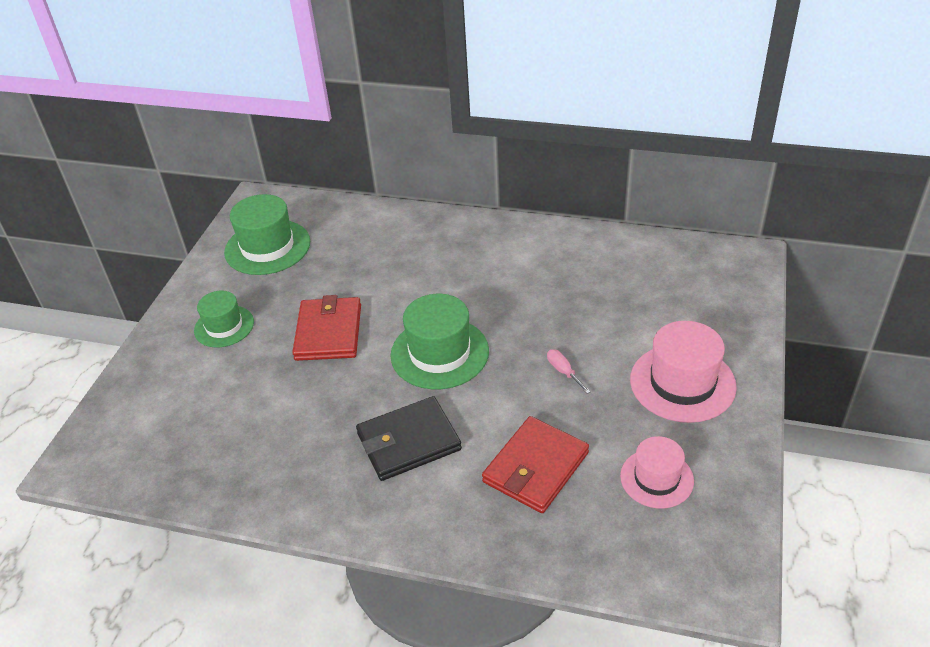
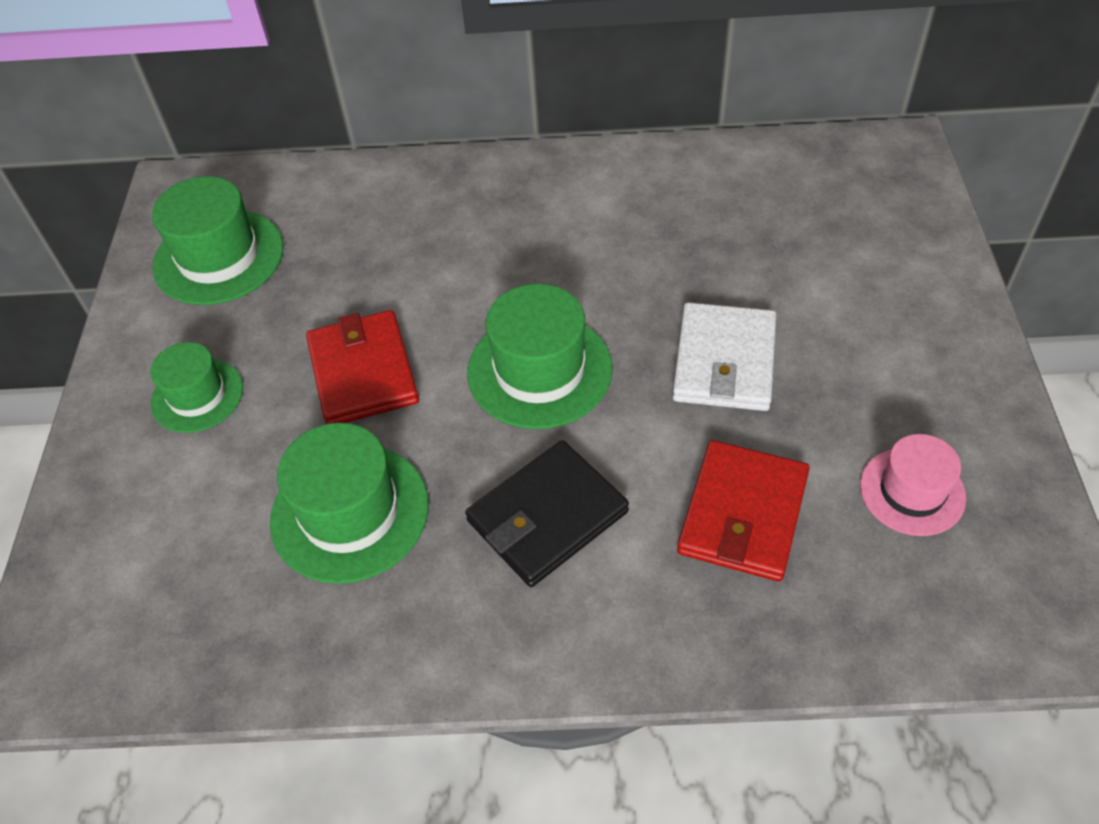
camera: 15 degrees left, 10 degrees up
pink screwdriver [547,349,591,394] -> white wallet [673,302,776,411]
pink hat [630,321,737,423] -> none
none -> green hat [270,423,429,584]

